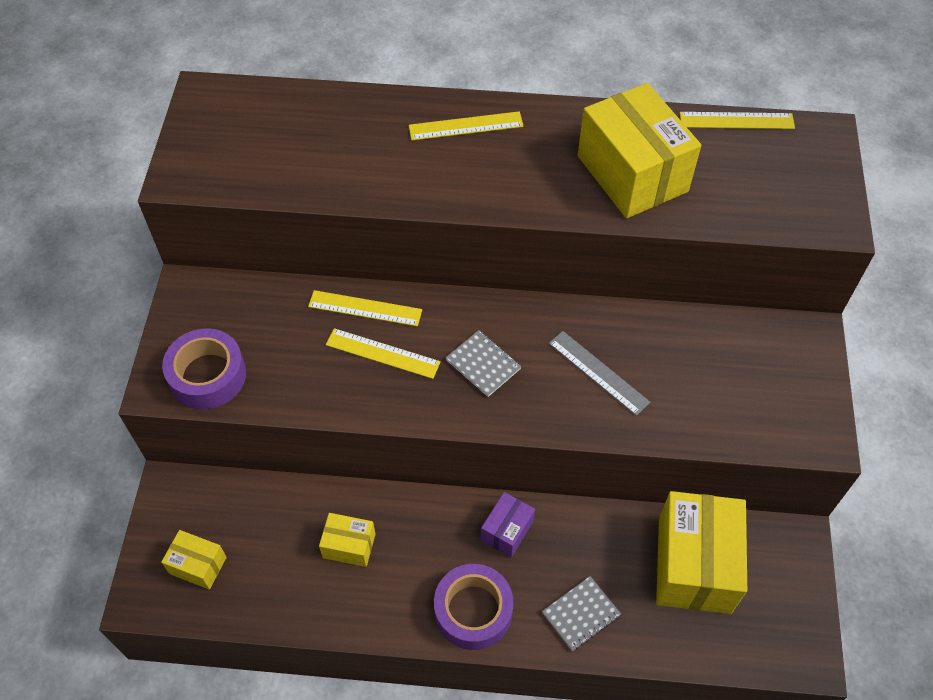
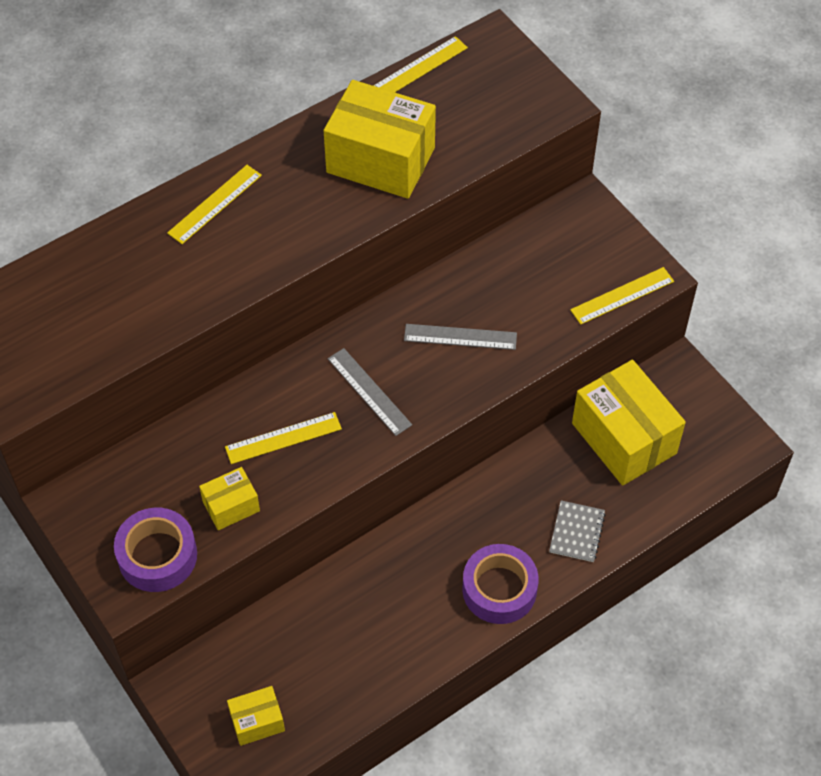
camera: 40 degrees left, 0 degrees up
yellow ruler [308,290,422,326] -> yellow ruler moved to [570,267,674,325]
yellow box [319,513,376,567] -> yellow box moved to [199,467,260,530]
grey notebook [445,330,521,397] -> grey ruler [328,348,412,436]
purple box [481,492,535,558] -> none

